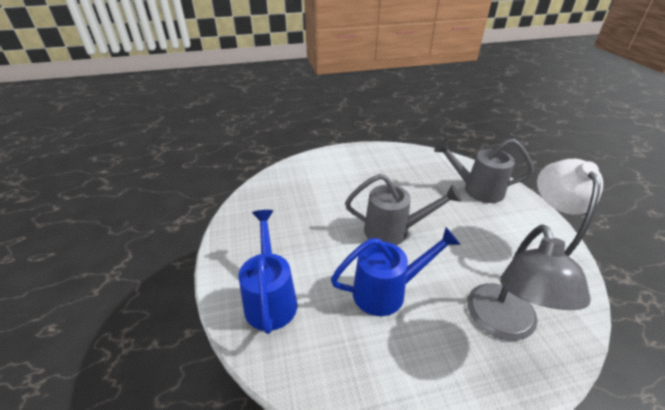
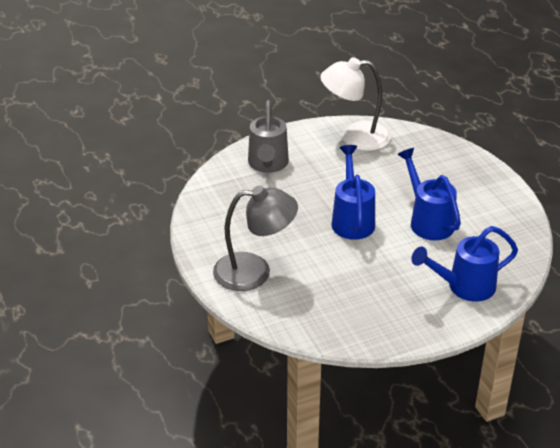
camera: 100 degrees left, 0 degrees up
grey watering can [345,174,462,245] -> blue watering can [332,145,375,240]
grey lamp [467,224,591,341] -> grey lamp moved to [213,186,298,291]

